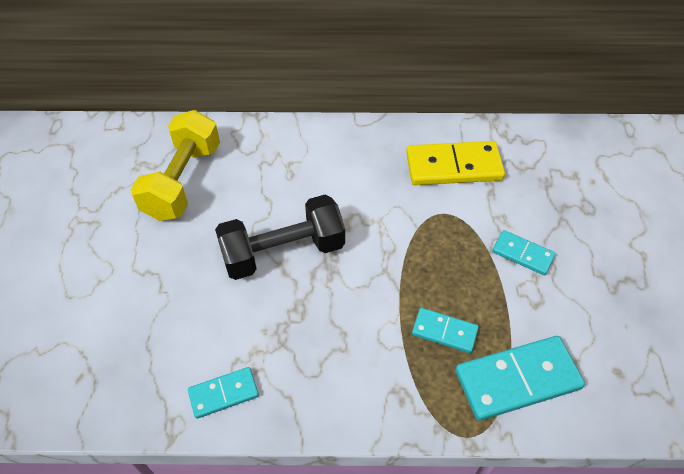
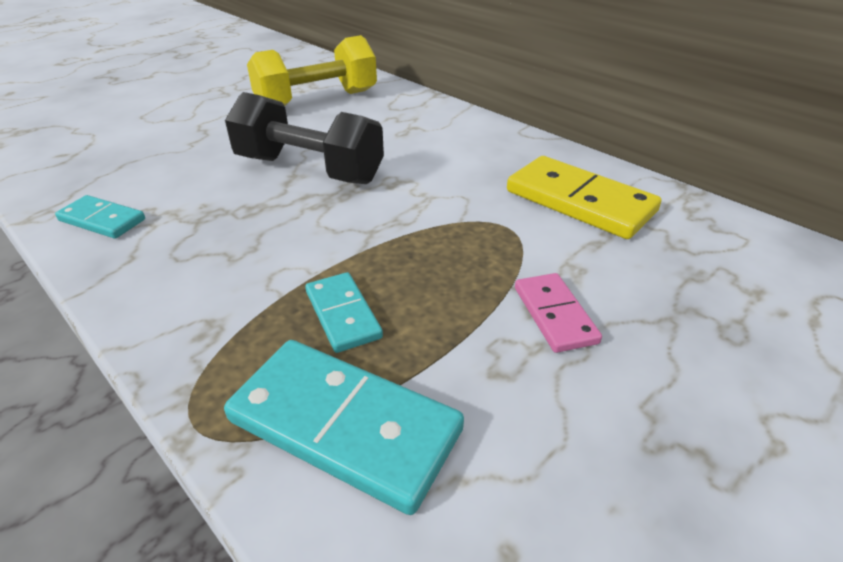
camera: 45 degrees right, 15 degrees down
turquoise domino [492,230,556,275] -> pink domino [515,273,602,353]

